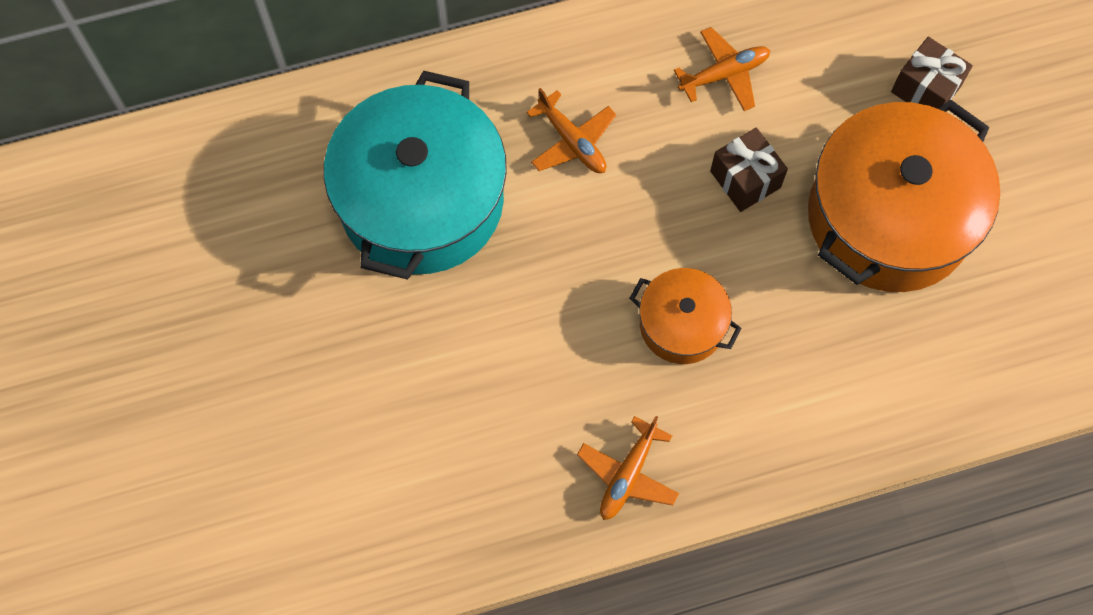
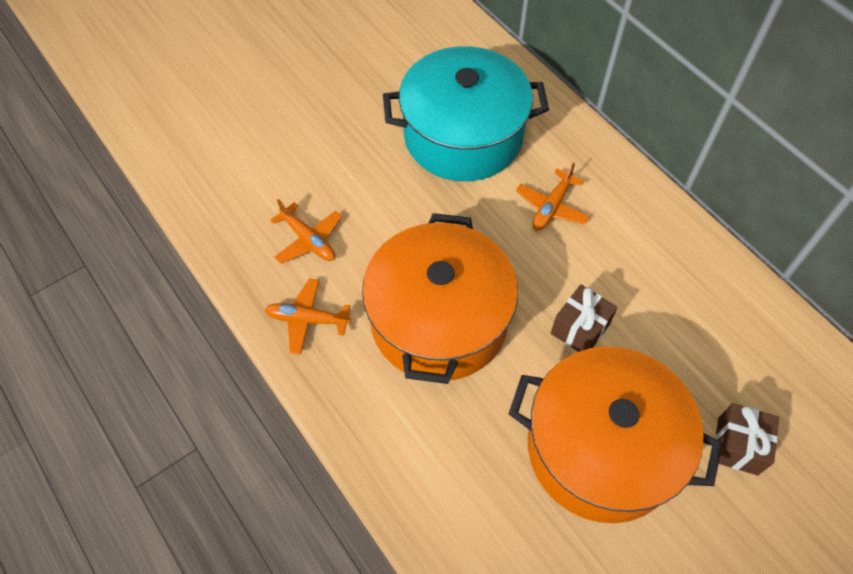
camera: 70 degrees right, 10 degrees down
orange pot [629,268,742,364] -> orange pot [362,213,518,384], size x1.99
orange plane [674,27,770,111] -> orange plane moved to [270,199,342,264]

